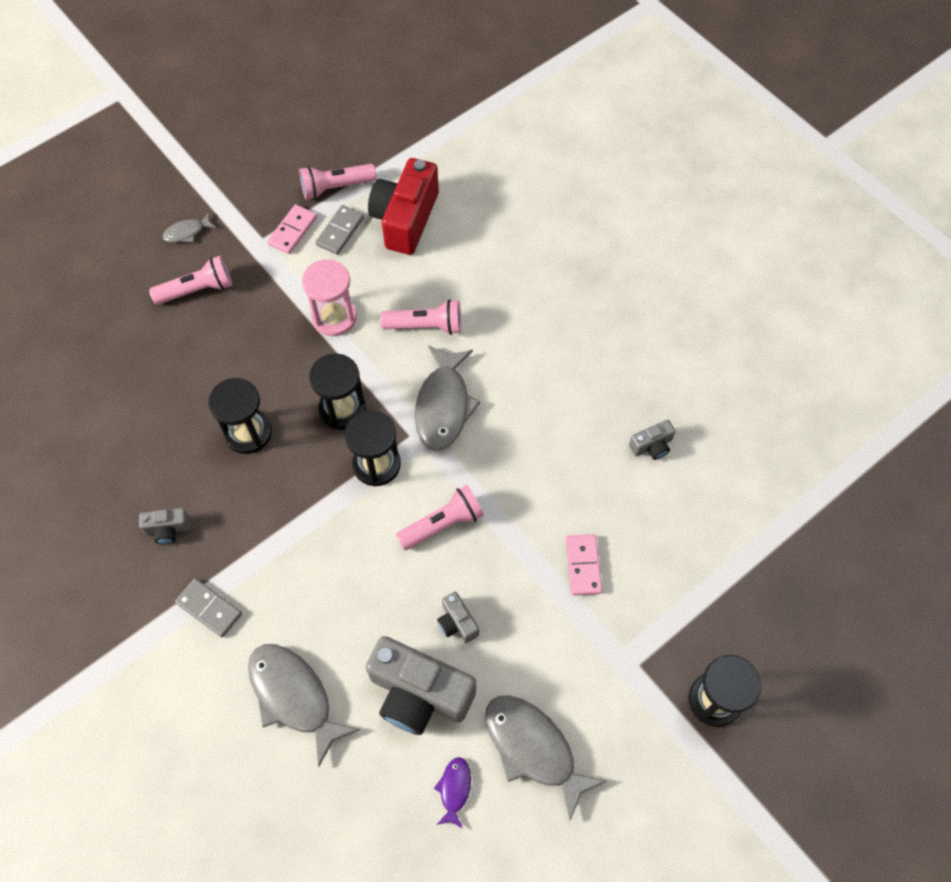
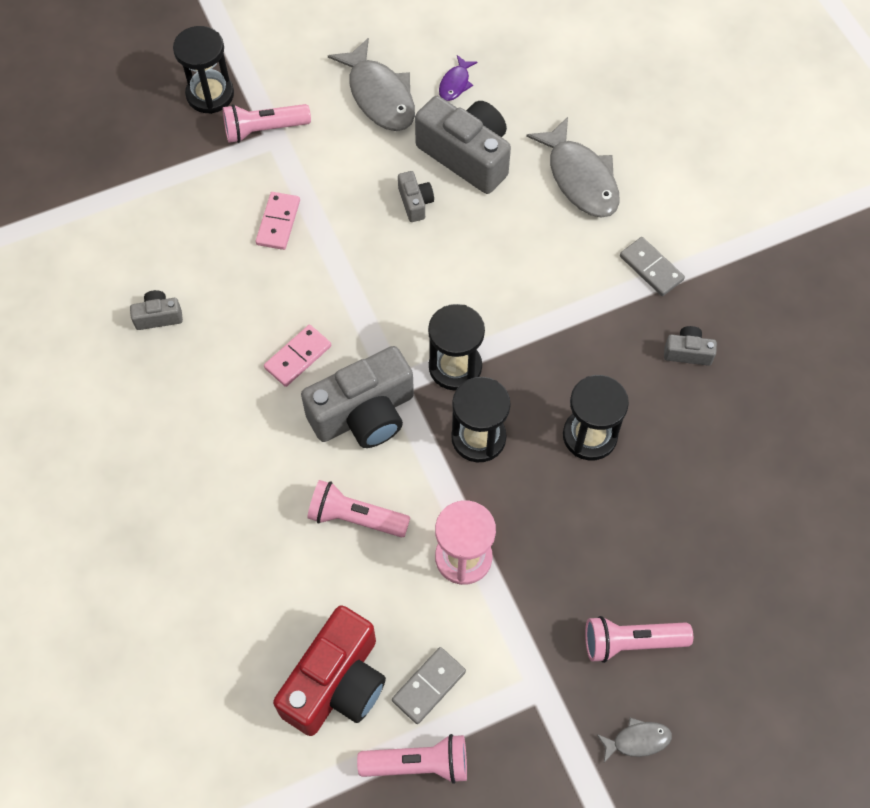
camera: 165 degrees left, 0 degrees up
pink domino [267,204,317,254] -> pink domino moved to [264,325,331,387]
pink flashlight [396,485,484,550] -> pink flashlight moved to [223,104,311,143]
grey fish [415,345,481,451] -> grey camera [301,346,414,448]

